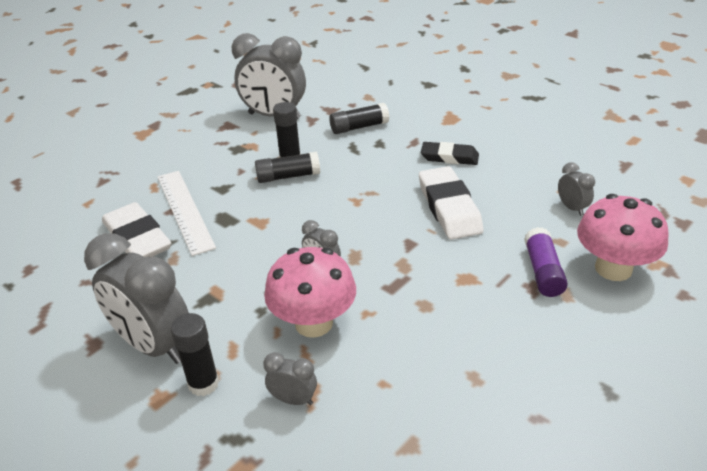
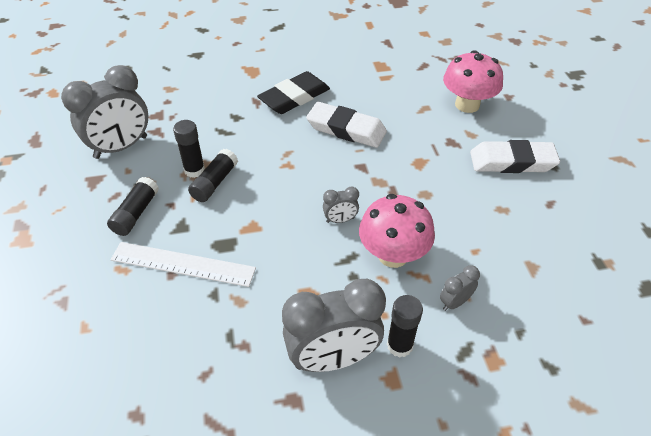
camera: 55 degrees left, 10 degrees up
white eraser [102,202,172,257] -> white eraser moved to [470,140,560,173]
black glue stick [329,103,389,134] -> black glue stick moved to [107,177,159,236]
black eraser [421,142,479,165] -> black eraser [257,71,330,114], size x1.54
purple glue stick [524,227,568,297] -> none
grey clock [558,162,595,216] -> none

